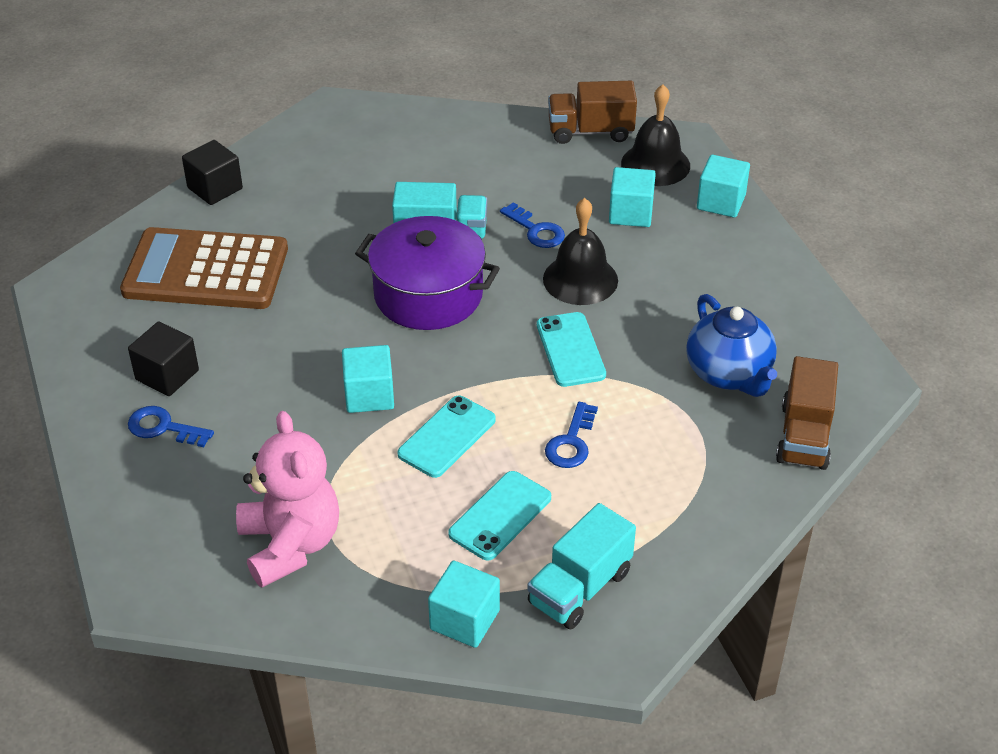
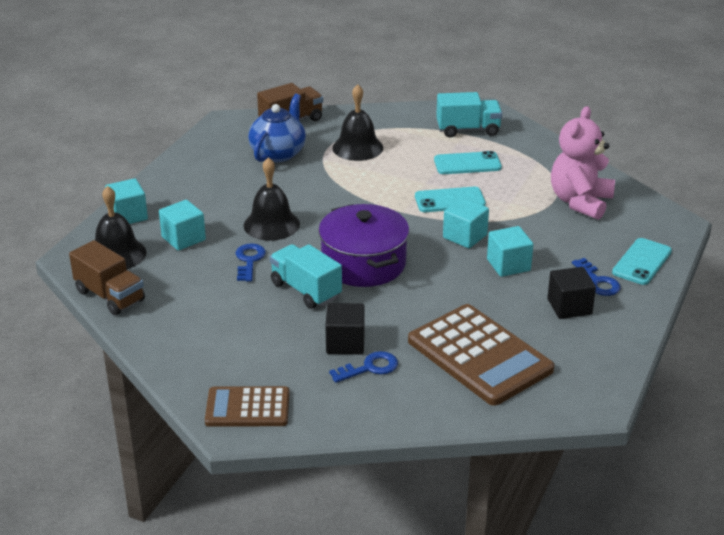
camera: 135 degrees left, 10 degrees down
black cube [182,140,243,205] -> black cube moved to [325,303,365,354]
turquoise cube [428,561,500,648] -> turquoise cube moved to [487,226,533,277]
turquoise phone [537,312,606,387] -> turquoise phone moved to [612,238,672,285]
blue key [545,402,598,468] -> blue key moved to [329,351,398,383]
none -> brown calculator [205,386,290,427]
none -> black bell [332,84,383,161]

